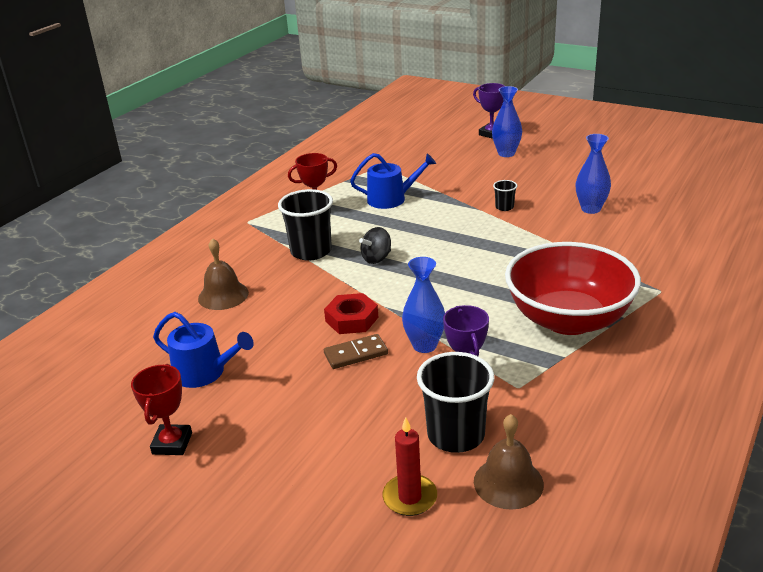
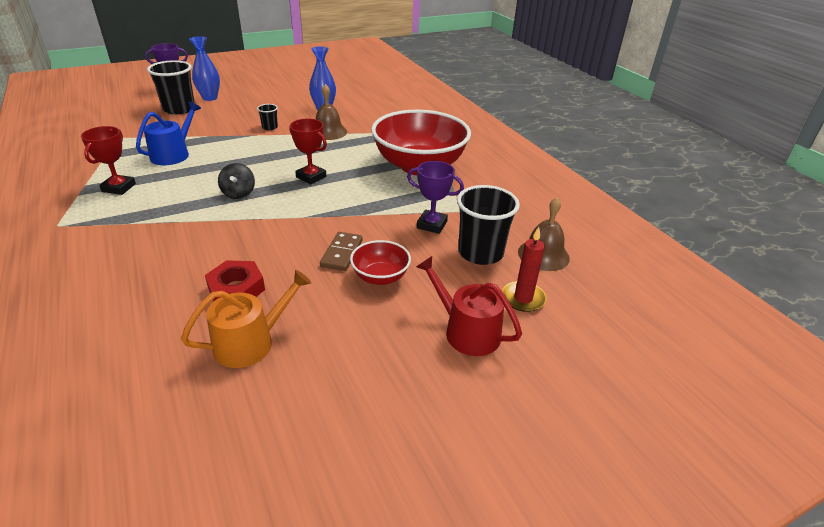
camera: 60 degrees left, 5 degrees up
red trophy [131,364,192,455] -> red trophy moved to [289,118,327,185]
blue watering can [153,312,254,388] -> orange watering can [181,270,311,368]
brown bell [198,238,249,310] -> brown bell moved to [316,84,347,140]
black cup [278,189,333,261] -> black cup moved to [147,60,195,114]
red nut [324,293,378,334] -> red nut moved to [205,260,265,301]
blue vase [402,257,445,353] -> none
none -> red bowl [350,240,411,285]
none -> red watering can [416,256,522,356]

